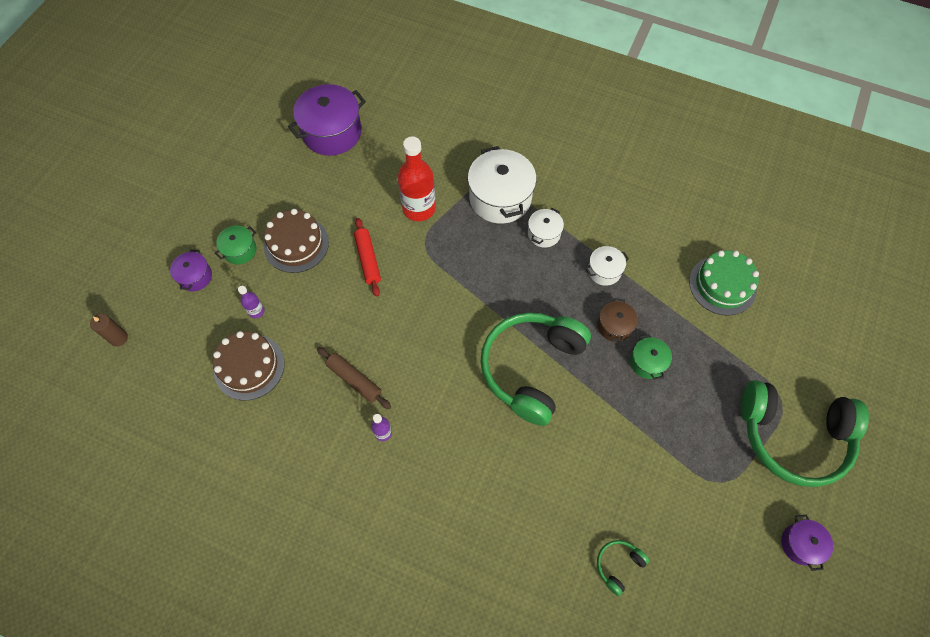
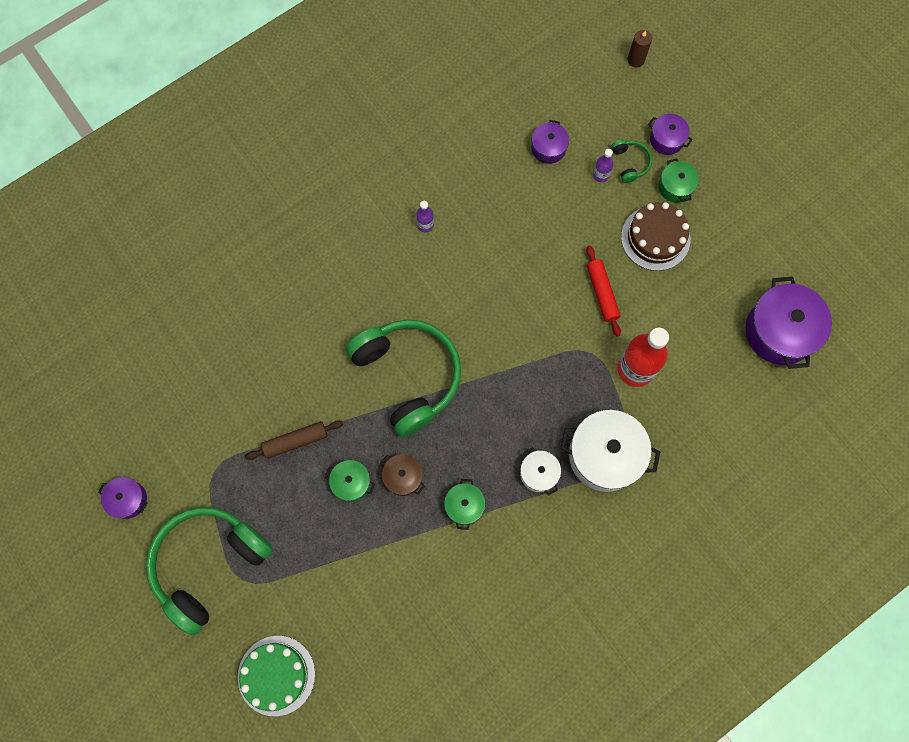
camera: 120 degrees right, 10 degrees up
brown cake [213,331,285,400] -> purple pot [531,120,569,164]
brown rolling pin [317,347,391,409] -> brown rolling pin moved to [245,420,343,460]
red rolling pin [354,218,381,297] -> red rolling pin turned 60 degrees clockwise [586,246,621,337]
white pot [585,246,629,286] -> green pot [444,479,485,530]
green headphones [597,540,650,596] -> green headphones moved to [611,140,652,183]
green cake [689,250,759,316] -> green cake moved to [238,636,315,716]

